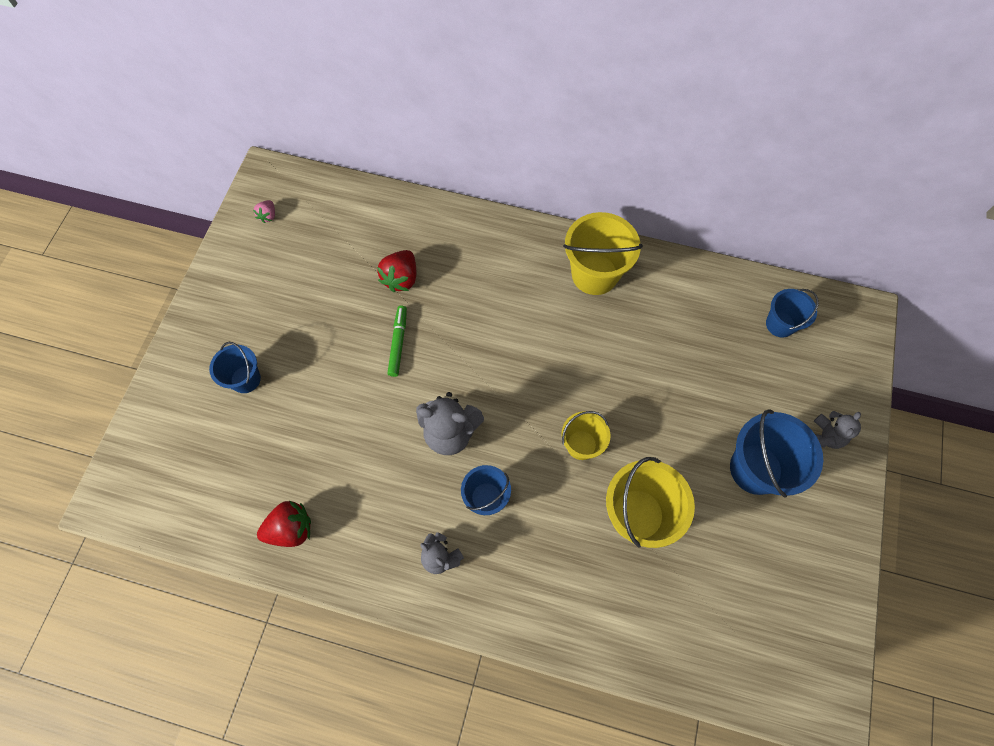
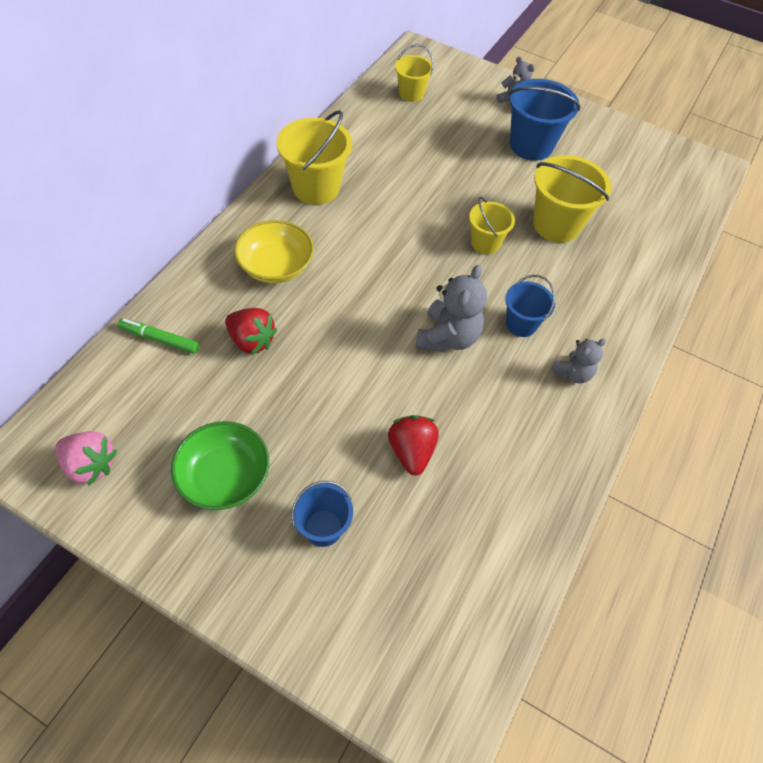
camera: 80 degrees left, 10 degrees down
pink strawberry [253,200,275,223] -> pink strawberry [55,431,117,486], size x1.81
red strawberry [257,501,311,547] -> red strawberry moved to [388,415,439,476]
green marker [387,306,407,377] -> green marker moved to [118,318,199,354]
blue bucket [766,289,819,338] -> yellow bucket [395,44,434,102]
none -> green bowl [171,421,269,510]
none -> yellow bowl [234,220,314,283]

